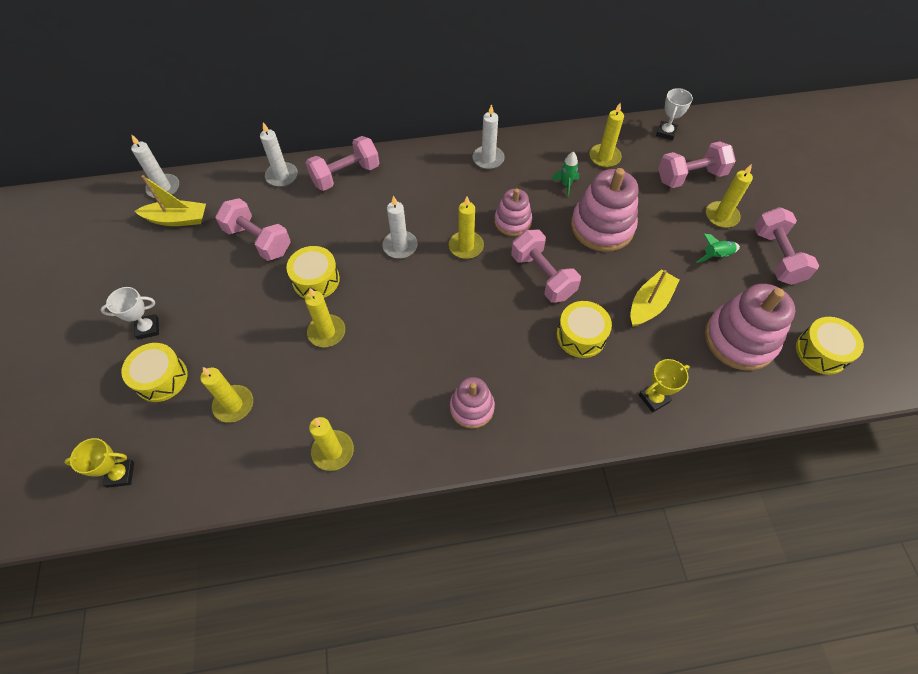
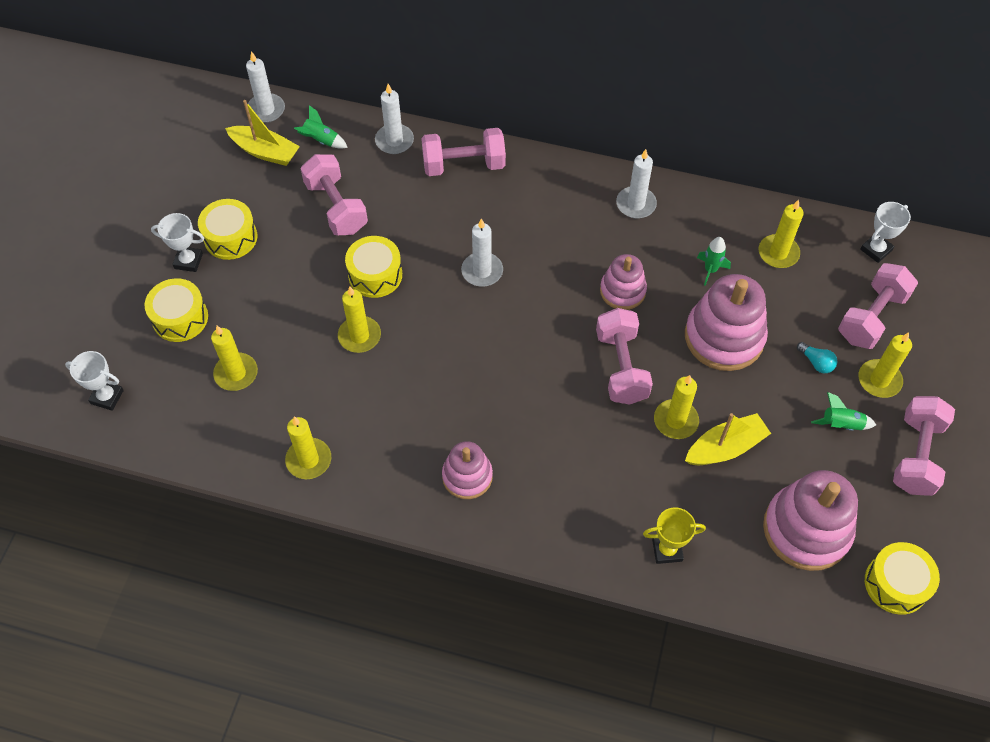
camera: 25 degrees right, 0 degrees up
yellow trophy [64,438,134,488] -> white trophy [65,351,124,411]
yellow candle [449,197,484,259] -> yellow candle moved to [654,375,699,439]
yellow drum [557,301,612,358] -> yellow drum moved to [198,199,257,260]
pink dumbbell [658,141,736,188] -> pink dumbbell turned 60 degrees counterclockwise [838,263,918,349]
none -> green rocket [294,105,348,149]
none -> turquoise light bulb [797,342,837,373]

